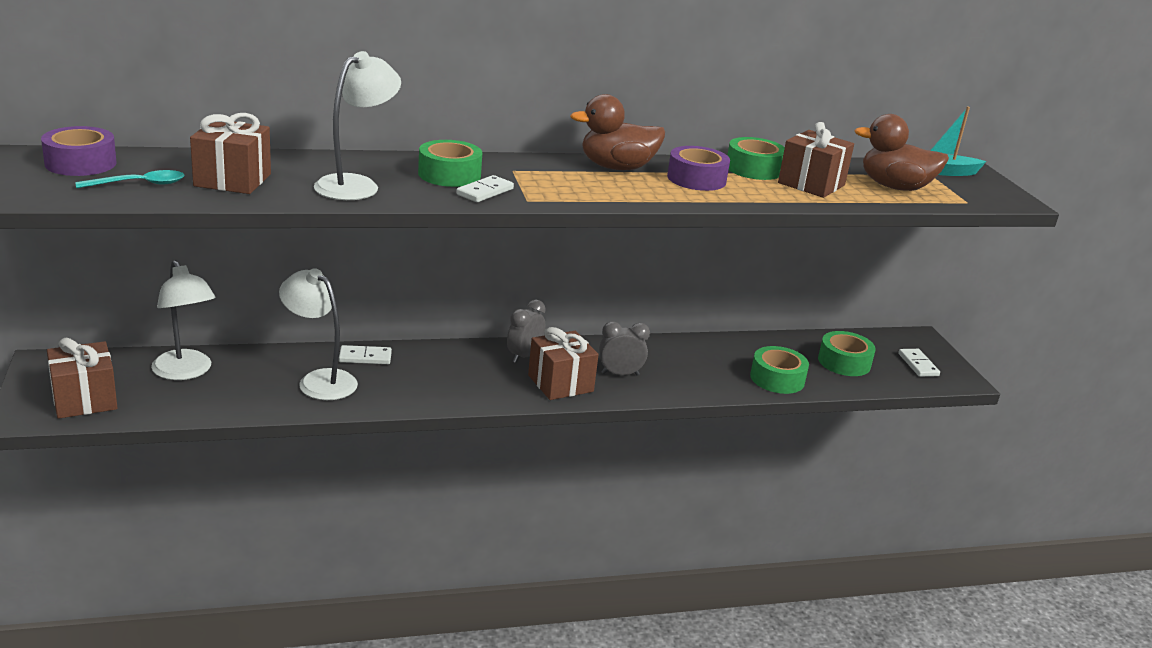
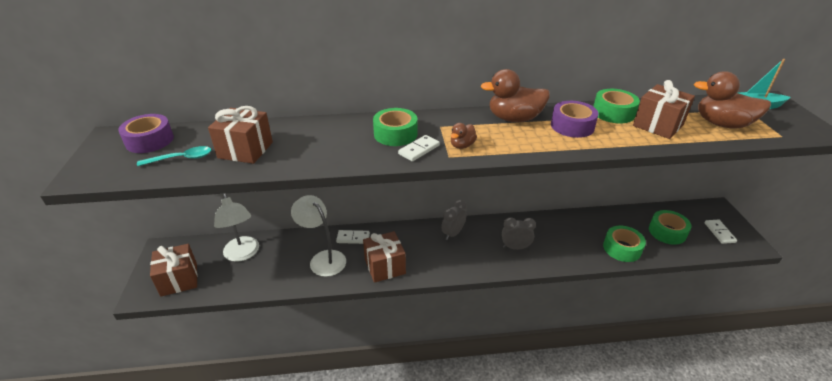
camera: 10 degrees right, 10 degrees up
white lamp [314,51,401,200] -> none
brown gift [528,327,599,400] -> brown gift moved to [363,231,406,283]
none -> brown duck [451,123,477,149]

